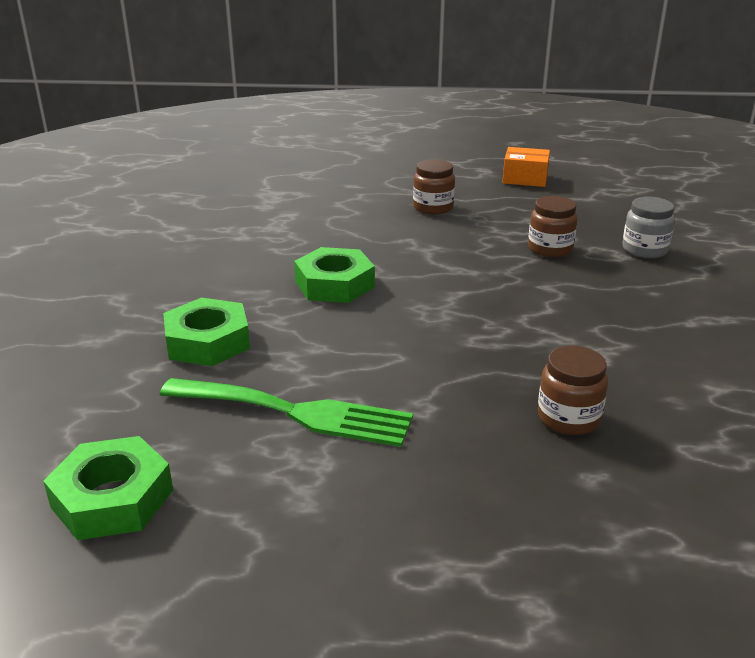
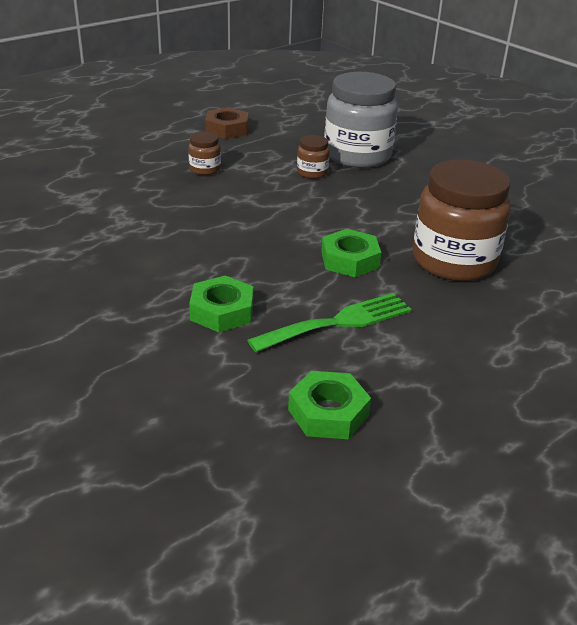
camera: 45 degrees left, 5 degrees up
green nut [294,247,375,303] -> green nut moved to [321,229,382,277]
orange box [502,147,550,187] -> brown nut [205,107,248,139]
brown jar [538,346,608,435] -> brown jar [413,160,511,281], size x2.27
grey jar [623,197,675,258] -> grey jar [324,72,398,168], size x2.27

